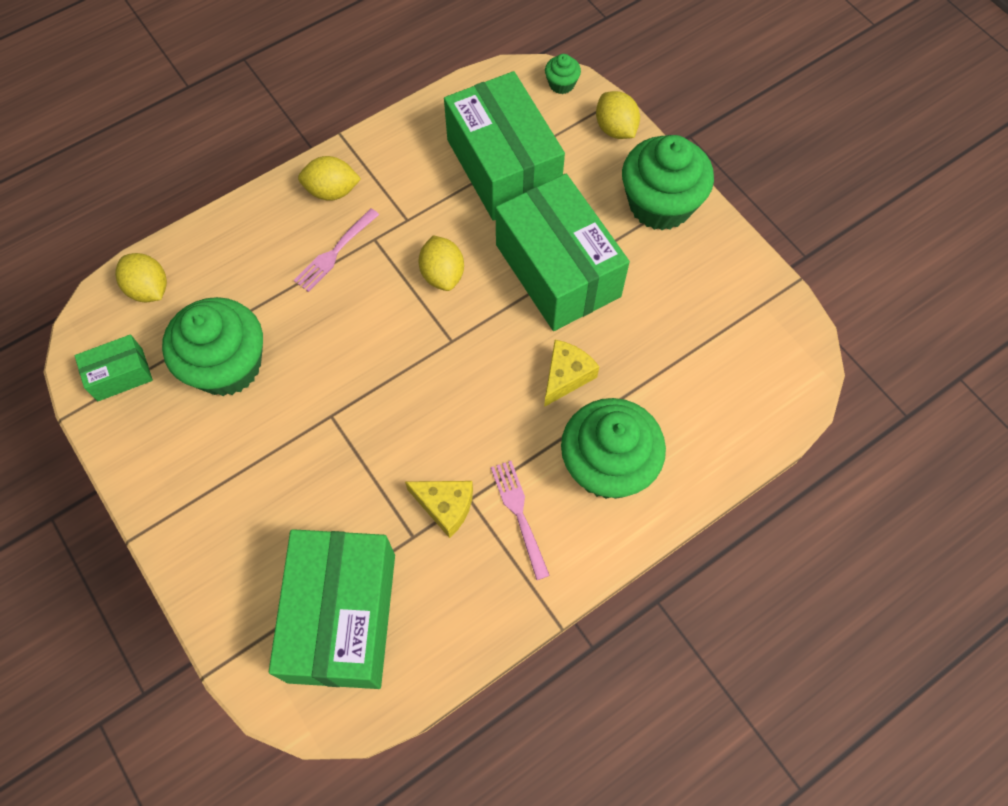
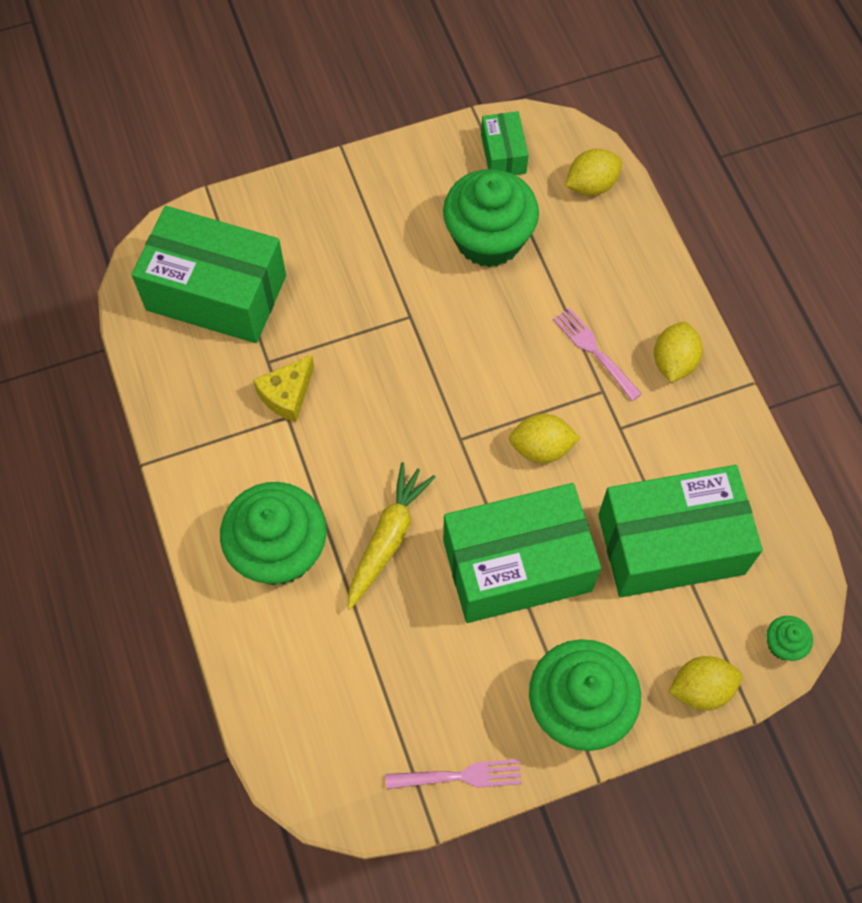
camera: 105 degrees right, 0 degrees up
pink fork [491,461,550,580] -> pink fork moved to [386,759,522,789]
yellow cheese [544,340,600,407] -> yellow carrot [347,462,436,610]

